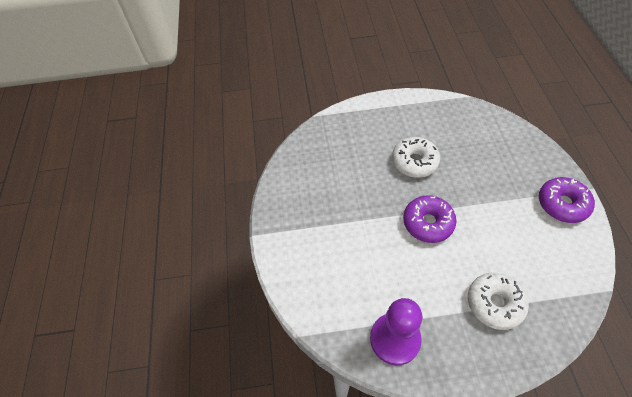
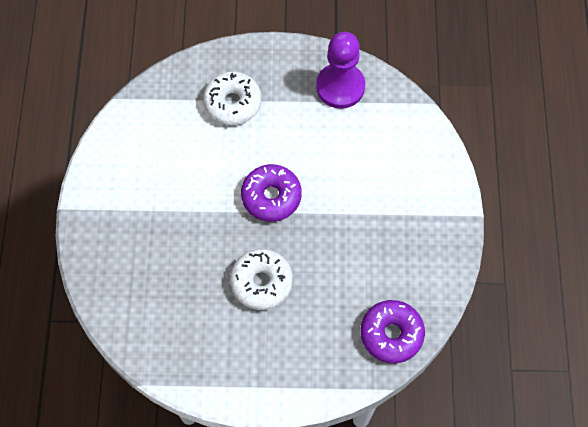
camera: 175 degrees left, 10 degrees up
purple donut [539,177,595,223] -> purple donut moved to [361,300,425,363]

